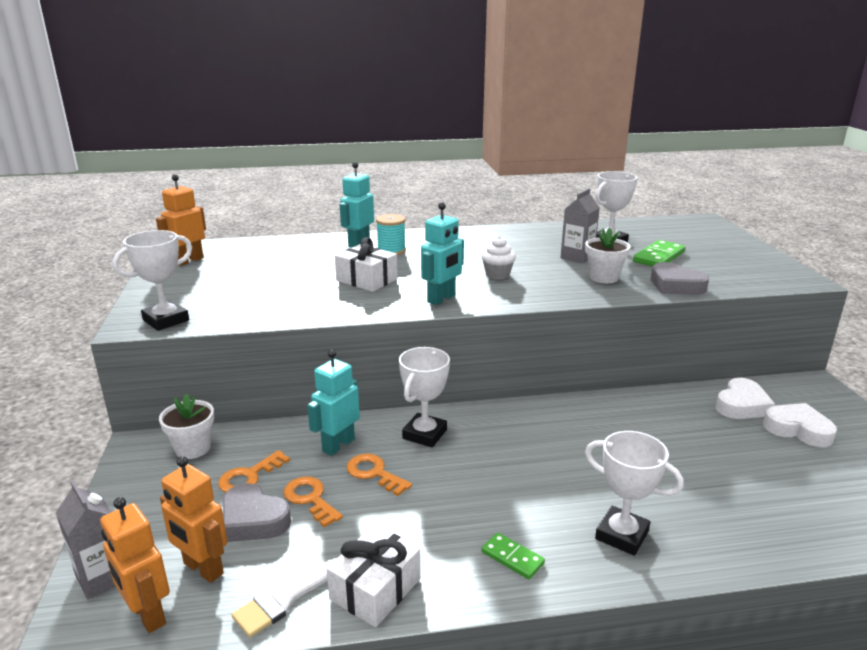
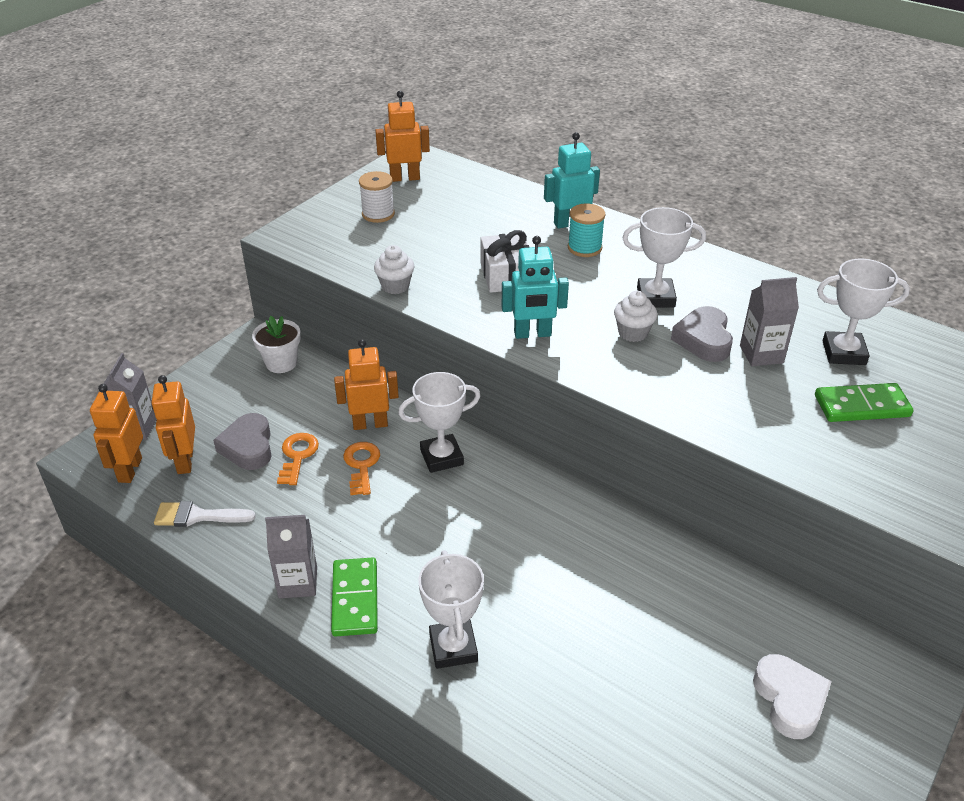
camera: 45 degrees right, 15 degrees up
white trophy [113,230,192,331] -> white trophy moved to [622,207,706,308]
orange key [218,450,290,493] -> none
turquoise robot [307,350,360,456] -> orange robot [334,339,399,430]
white gift [326,525,421,627] -> none
green domino [482,533,545,579] -> green domino [331,558,378,637], size x1.61
white flower pot [585,228,631,283] -> none
grey heart [650,262,709,295] -> grey heart moved to [671,306,733,362]
white heart [715,378,775,419] -> none
none -> grey carton [265,515,317,599]
none -> white spool [359,171,395,223]
none -> white cupcake [374,245,415,294]

